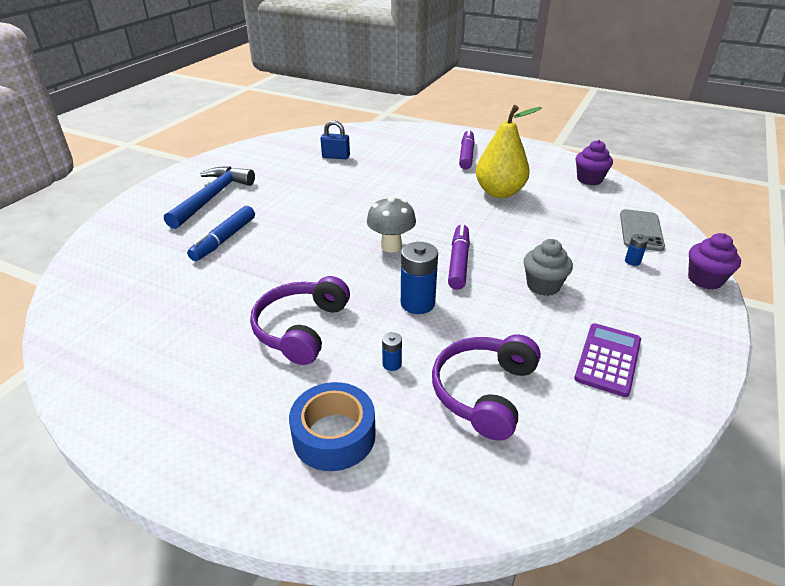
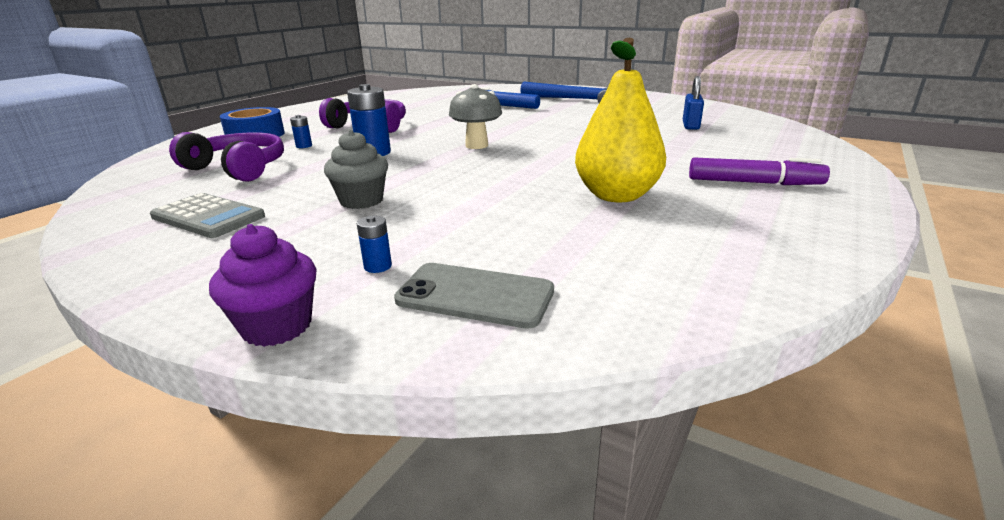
camera: 95 degrees right, 10 degrees down
purple marker [448,224,470,290] -> none
purple calculator [574,323,641,397] -> grey calculator [150,193,265,238]
purple cupcake [576,140,613,185] -> none

